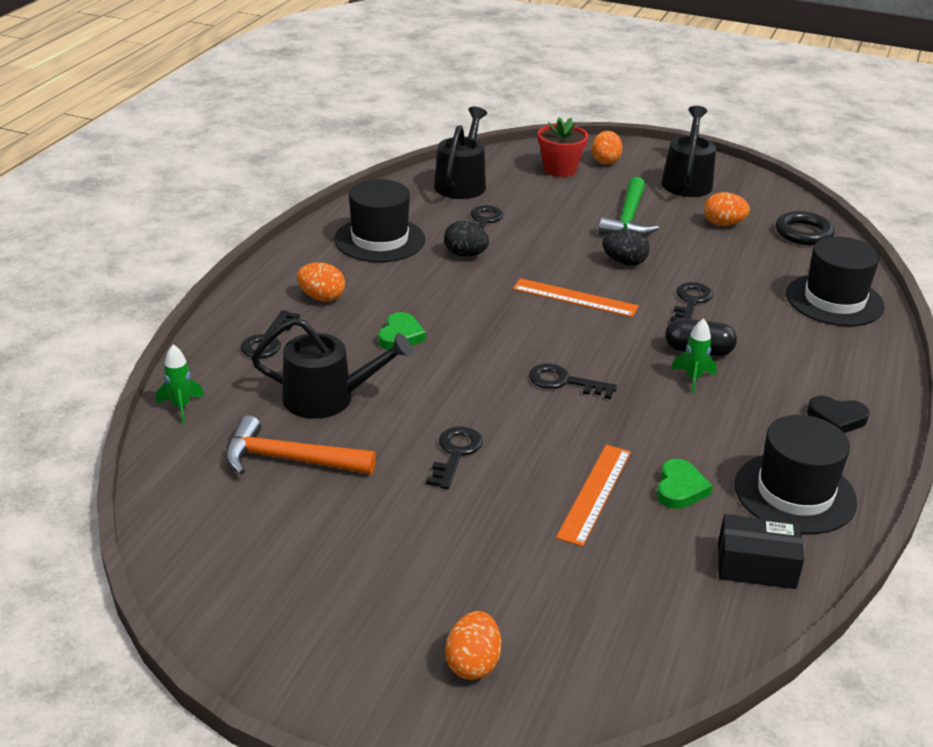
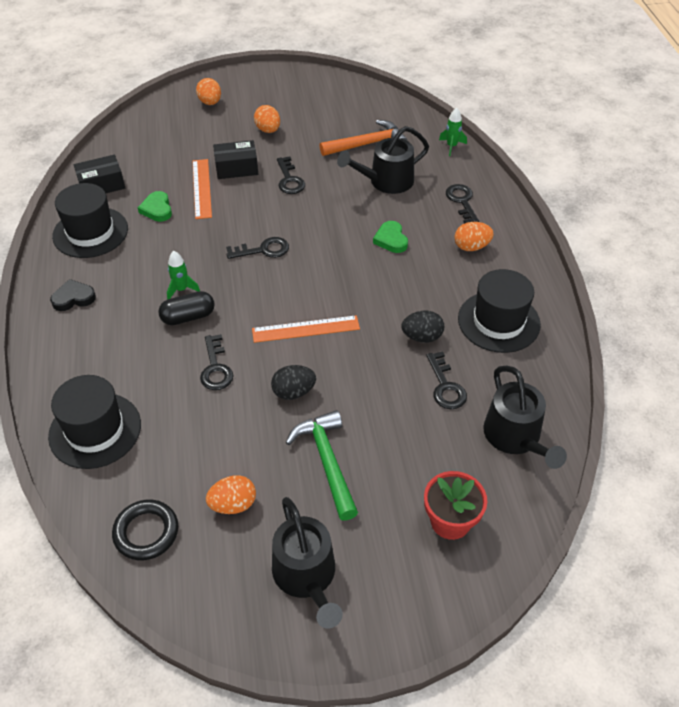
camera: 150 degrees right, 15 degrees up
orange egg [592,131,622,165] -> orange egg moved to [254,105,280,133]
none -> black box [213,140,258,179]

